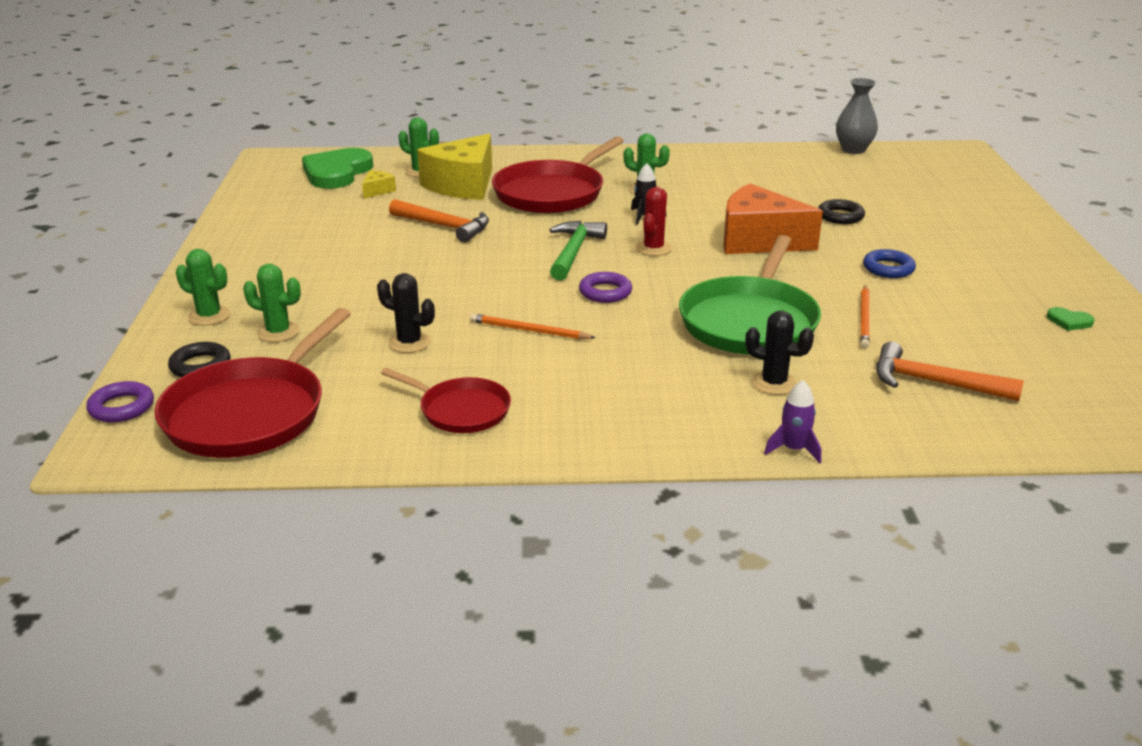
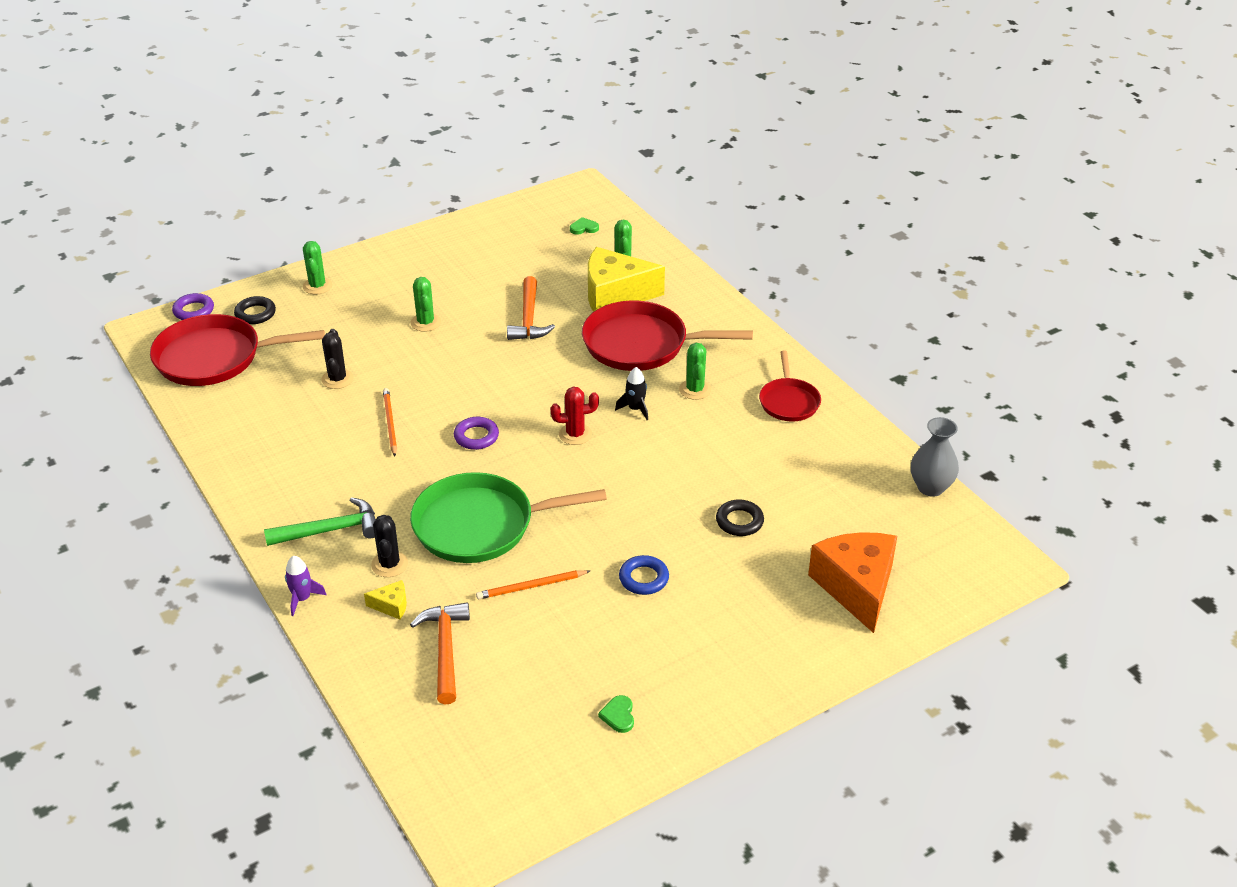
camera: 60 degrees right, 10 degrees up
green cactus [243,264,301,342] -> green cactus moved to [411,277,441,332]
green heart [302,148,373,189] -> green heart [570,217,599,235], size x0.41
yellow cheese [362,170,396,198] -> yellow cheese moved to [364,580,407,620]
red pan [381,368,511,433] -> red pan moved to [759,351,821,422]
green hammer [550,221,607,281] -> green hammer moved to [264,497,376,546]
orange cheese [723,184,823,254] -> orange cheese moved to [808,532,897,633]

